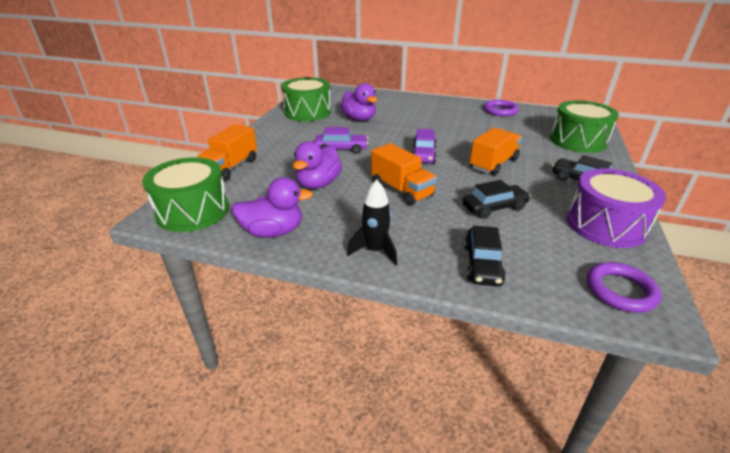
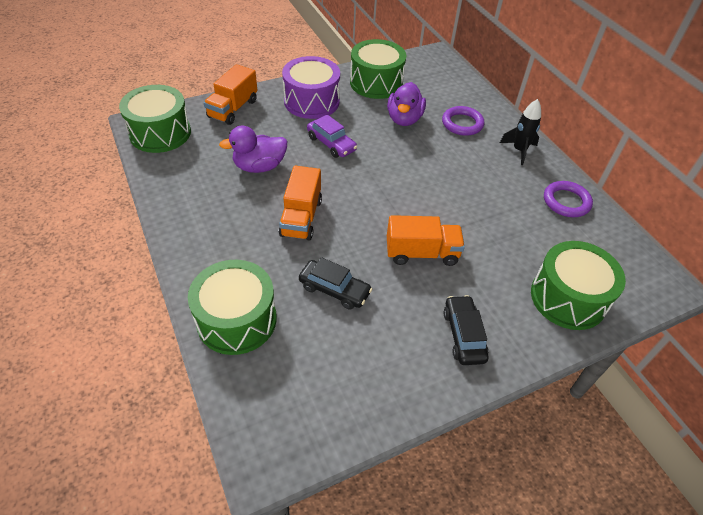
camera: 45 degrees right, 15 degrees up
orange truck [197,124,257,181] -> orange truck turned 45 degrees counterclockwise [204,64,257,125]
purple duck [232,177,313,238] -> none
black rocket [347,180,397,266] -> black rocket moved to [500,99,541,165]
purple car [412,129,437,163] -> none
black car [464,226,506,286] -> green drum [188,260,277,355]
purple drum [567,169,666,248] -> purple drum moved to [282,56,340,119]
purple ring [587,262,661,313] -> purple ring moved to [442,106,484,136]

